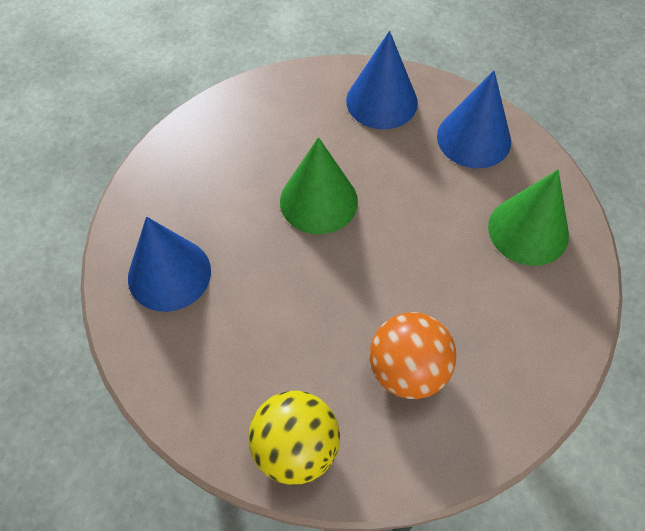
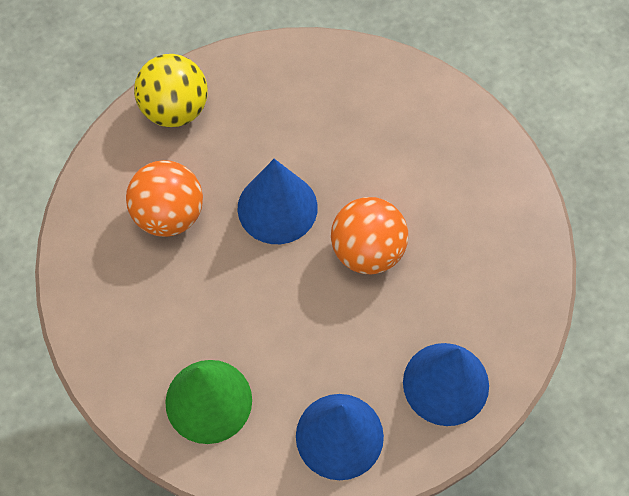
camera: 125 degrees right, 5 degrees up
blue cone [128,217,211,312] -> blue cone moved to [238,159,318,244]
green cone [280,137,358,234] -> orange ball [331,197,408,274]

